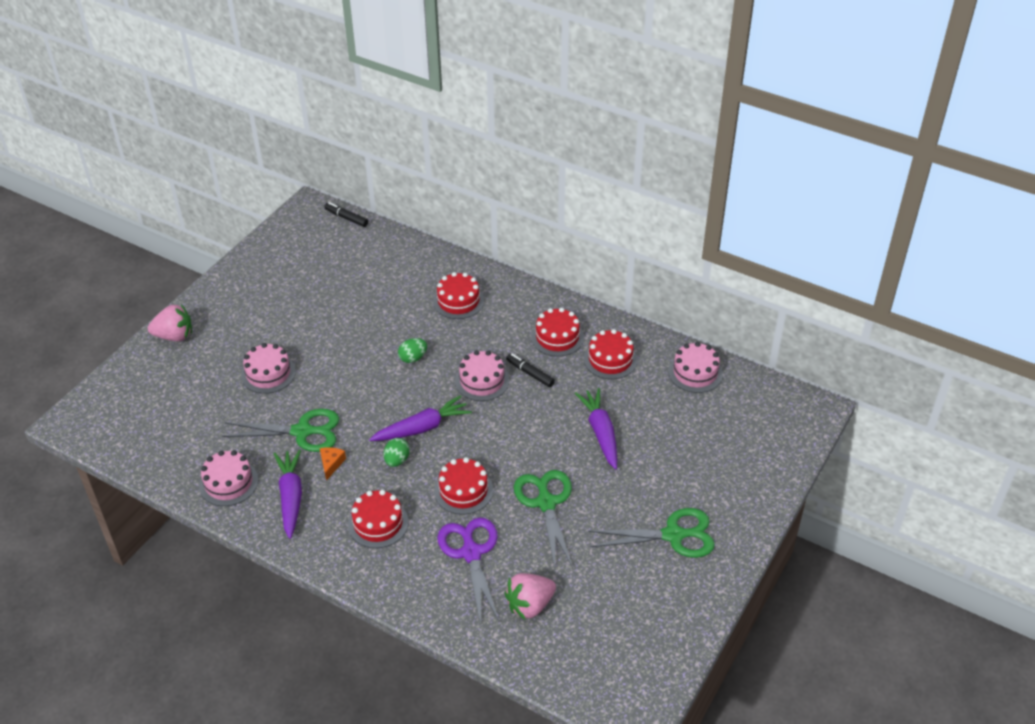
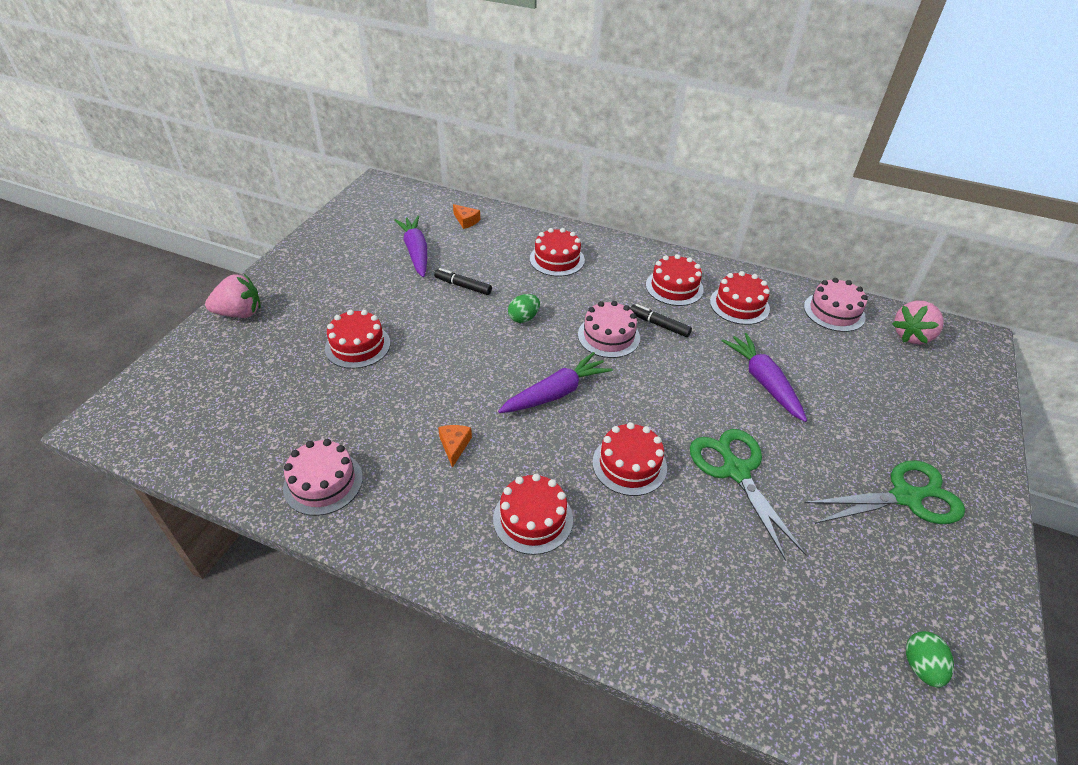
camera: 10 degrees left, 0 degrees up
green scissors [222,409,339,452] -> none
pink cake [241,343,296,394] -> red cake [325,310,390,369]
purple carrot [274,449,302,539] -> purple carrot moved to [394,216,427,277]
black marker [324,202,368,227] -> black marker moved to [434,268,492,295]
green egg [384,438,410,467] -> green egg moved to [906,631,954,688]
purple scissors [437,518,499,624] -> none
pink strawberry [504,573,556,619] -> pink strawberry moved to [892,300,944,344]
none -> orange cheese [453,204,480,229]

